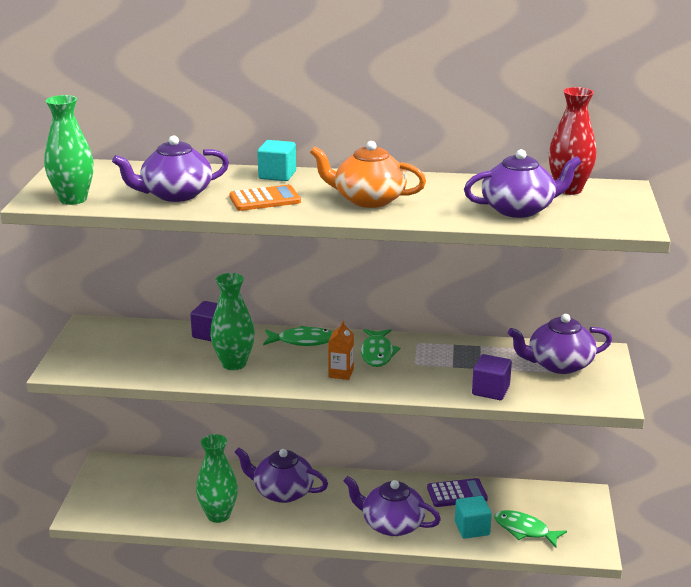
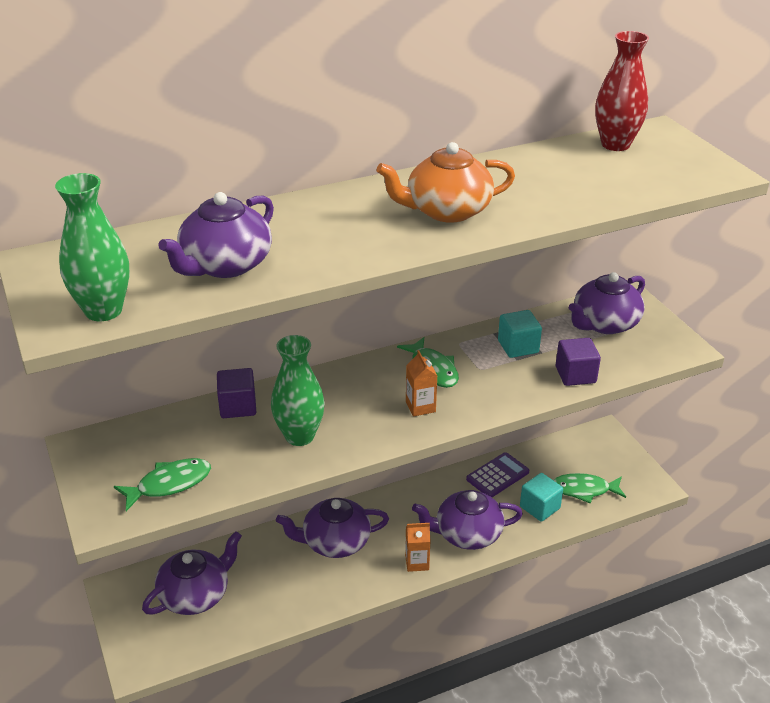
camera: 30 degrees left, 10 degrees up
green vase [196,434,238,523] -> none
orange calculator [229,185,301,211] -> none
turquoise cube [257,140,296,181] -> turquoise cube moved to [498,310,542,358]
green fish [263,326,333,346] -> green fish moved to [114,458,211,511]
purple teapot [464,149,582,218] -> purple teapot moved to [142,531,242,615]
none -> orange carton [405,523,431,572]

